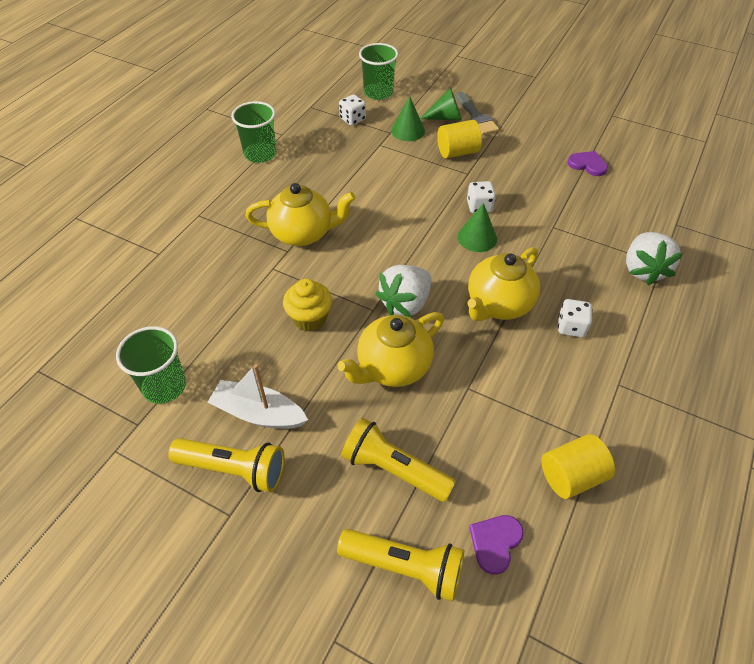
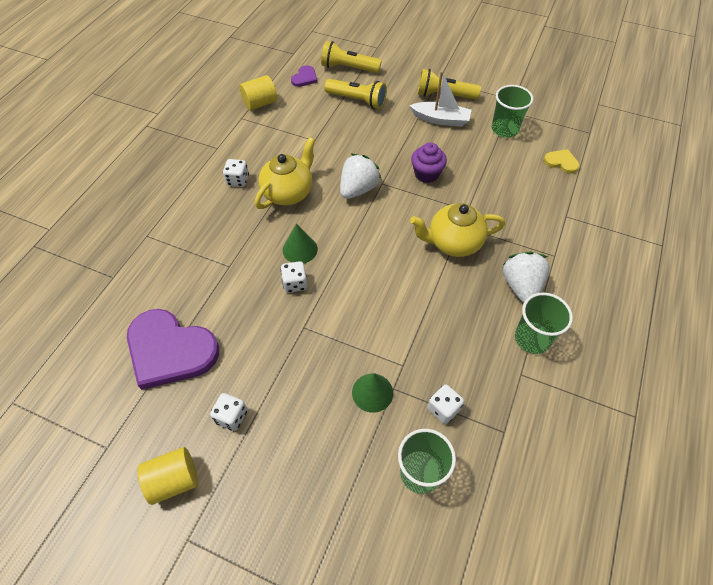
camera: 175 degrees right, 5 degrees up
yellow cupcake [283,279,332,331] -> purple cupcake [411,142,447,183]
yellow teapot [337,312,444,387] -> none
green cone [420,87,462,121] -> none
yellow cylinder [437,120,482,159] -> yellow cylinder moved to [138,447,198,505]
grey brush [456,92,499,135] -> none
purple heart [567,151,608,176] -> purple heart [127,309,219,390], size x2.23
white strawberry [626,232,683,285] -> white strawberry moved to [503,252,550,303]
none -> white dice [210,393,247,431]
none -> yellow heart [544,149,580,174]

